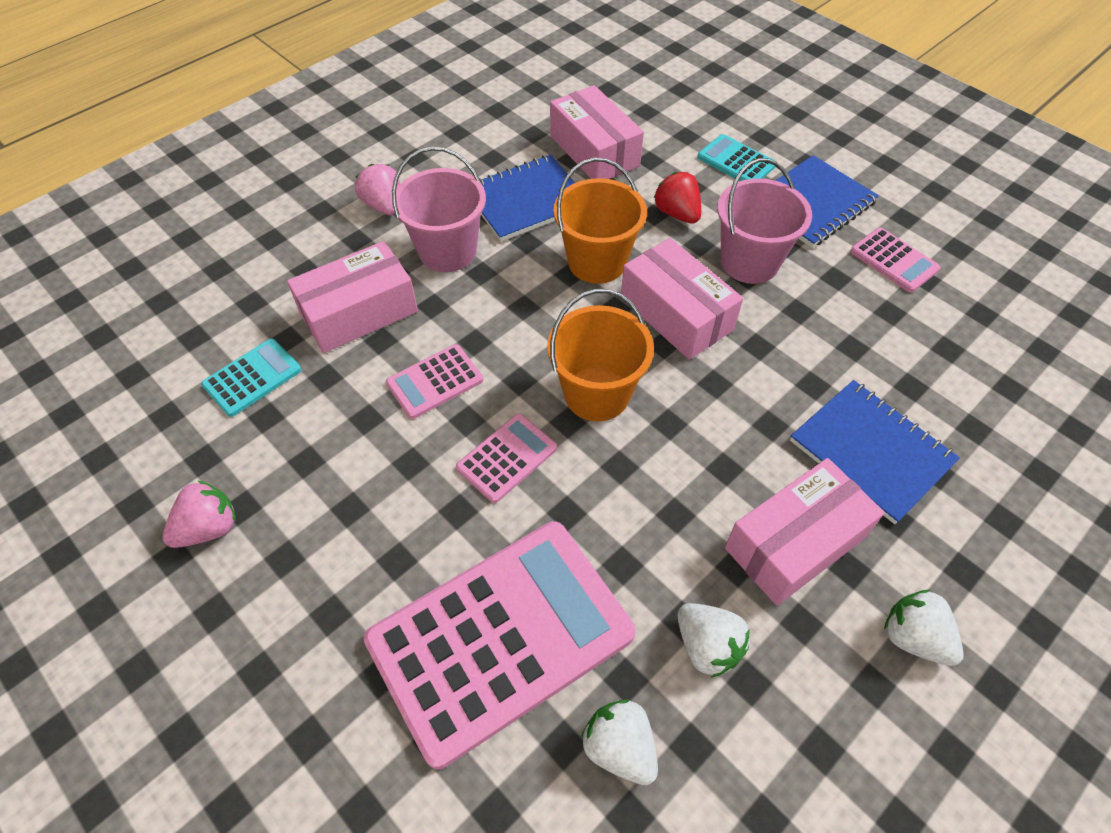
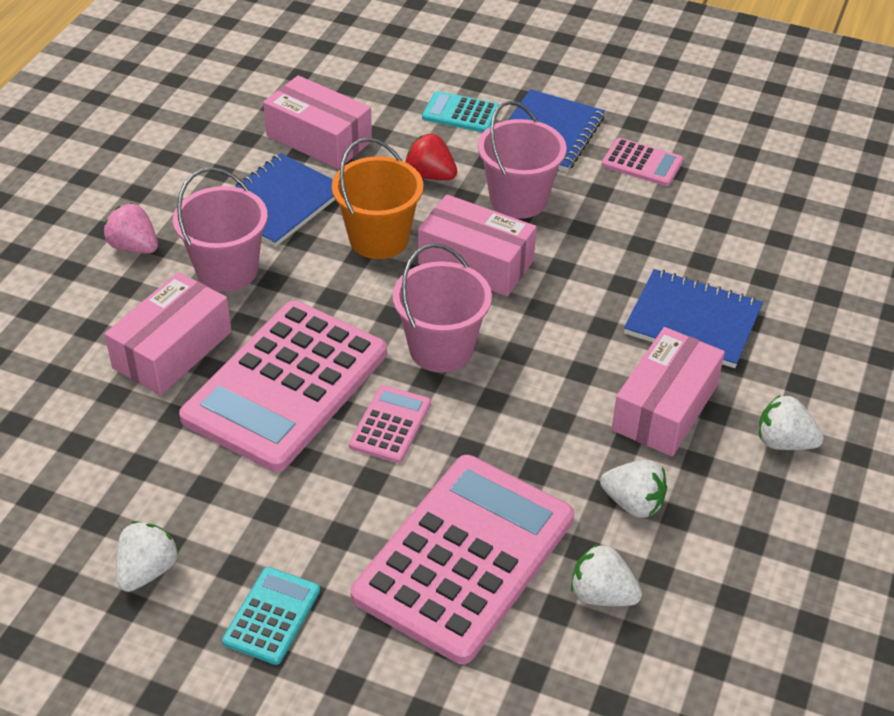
camera: 25 degrees left, 10 degrees down
pink strawberry [163,480,236,548] -> white strawberry [116,521,179,592]
turquoise calculator [201,338,302,417] -> turquoise calculator moved to [222,567,320,665]
pink calculator [386,344,483,419] -> pink calculator [179,300,387,472], size x2.27
orange bucket [547,289,654,421] -> pink bucket [393,243,492,373]

